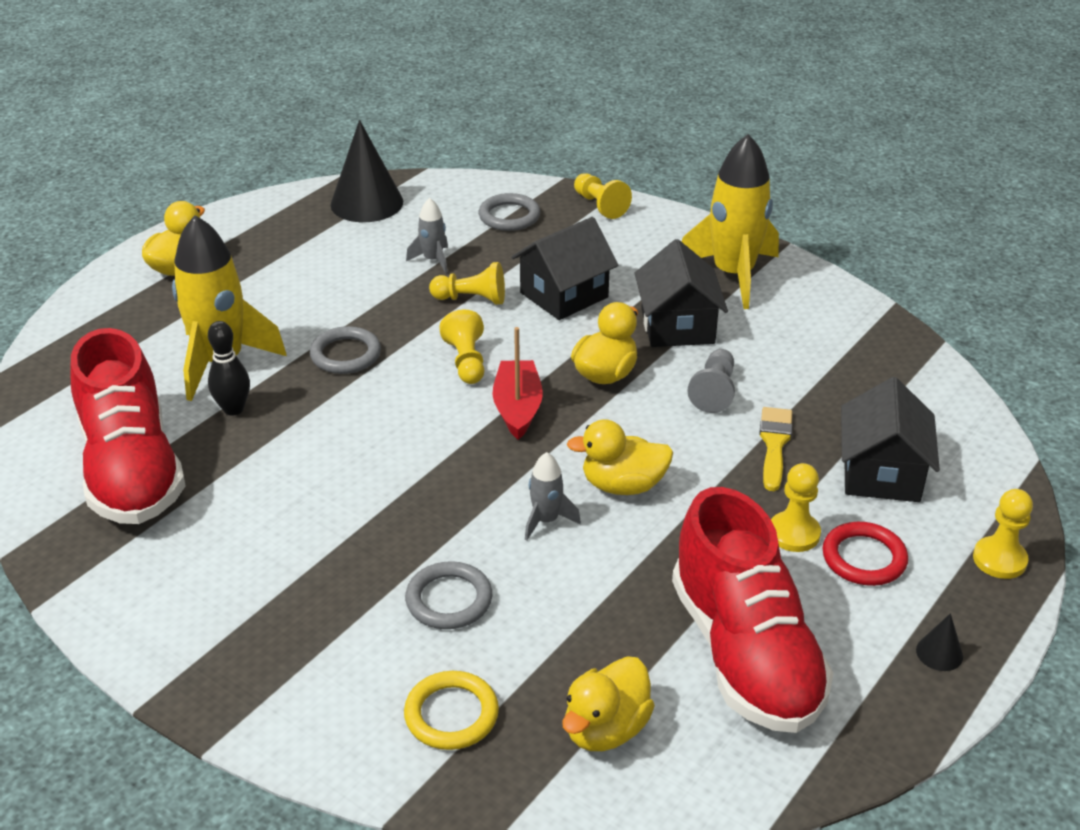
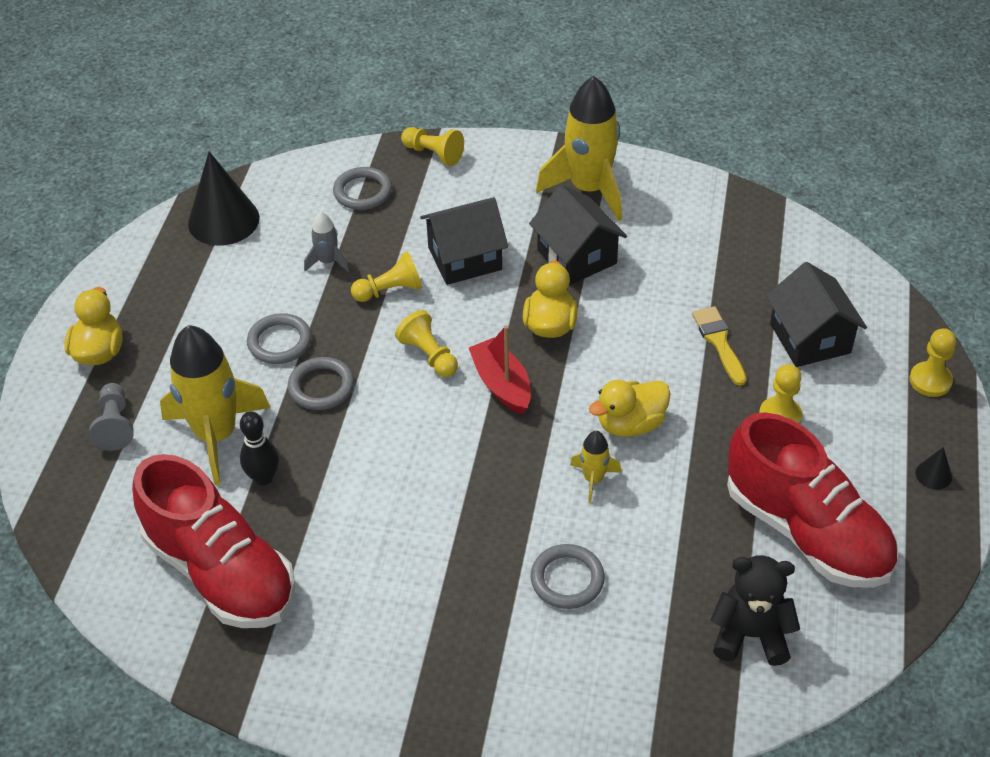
camera: 25 degrees left, 10 degrees up
yellow ring [404,671,499,750] -> none
black house [511,217,618,320] -> black house turned 45 degrees clockwise [420,197,508,285]
grey rocket [525,452,581,540] -> yellow rocket [570,431,621,503]
yellow duck [562,656,655,751] -> black teddy bear [711,555,800,666]
grey pawn [687,349,735,413] -> grey pawn moved to [89,383,134,451]
red ring [822,522,908,586] -> none
none -> grey ring [247,313,312,364]

